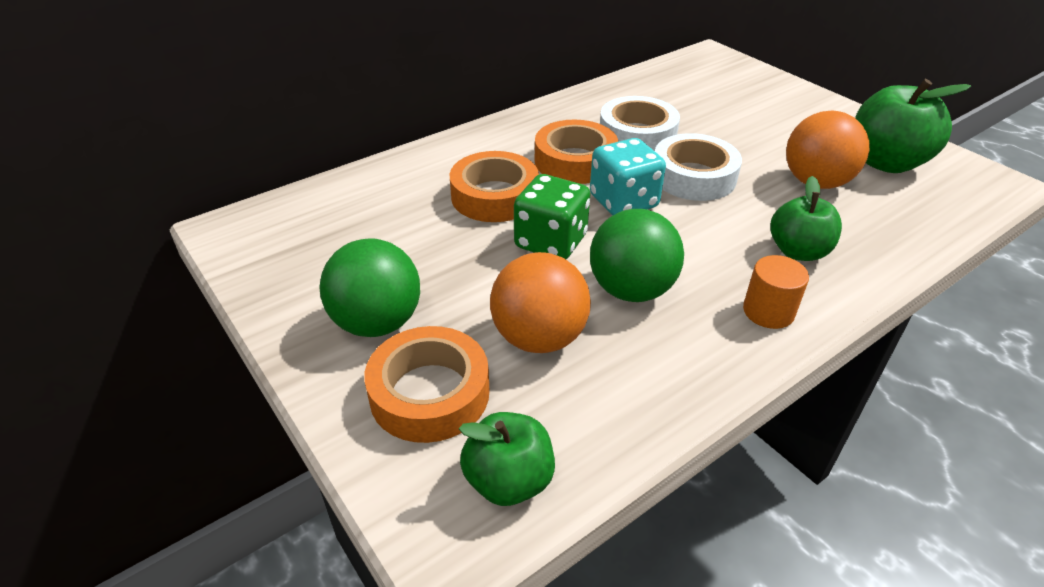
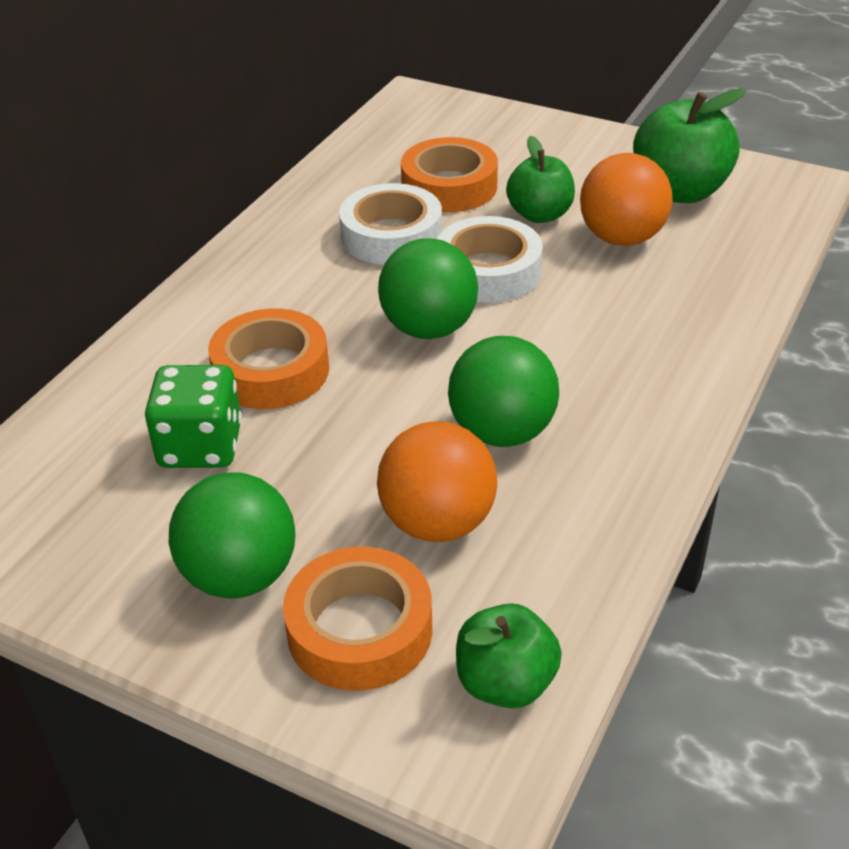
camera: 25 degrees left, 0 degrees up
green dice [514,174,590,259] -> green dice moved to [145,365,242,468]
orange tape [535,119,618,184] -> orange tape moved to [401,137,498,212]
turquoise dice [590,138,666,216] -> green ball [378,238,478,339]
orange cylinder [743,255,809,329] -> none
green apple [771,176,842,261] -> green apple moved to [506,136,575,223]

